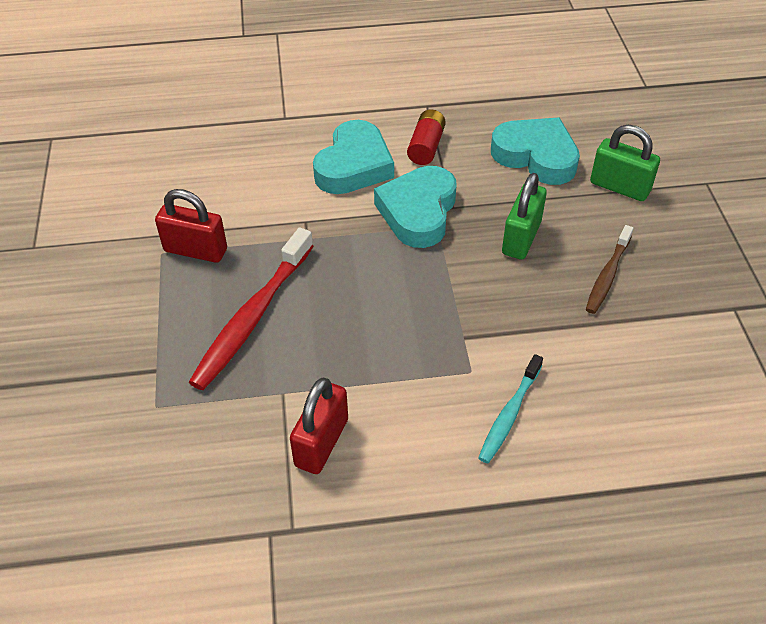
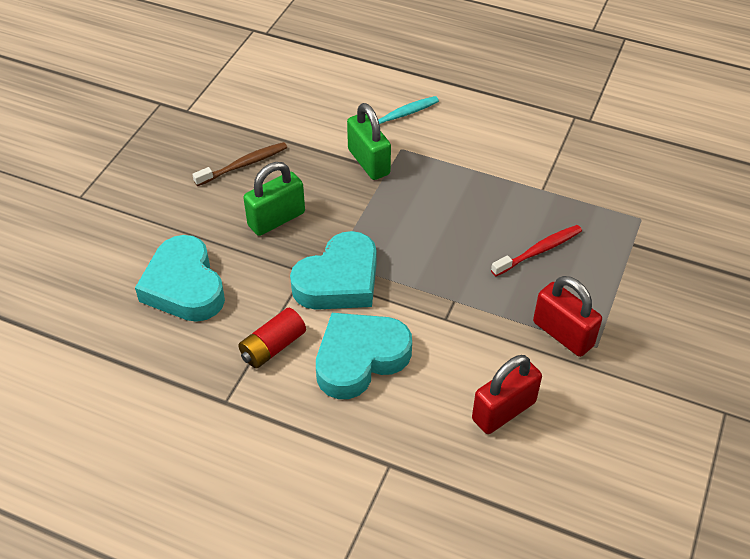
camera: 150 degrees left, 0 degrees up
red toothbrush [189,227,313,390] -> red toothbrush [491,225,582,276], size x0.59
red padlock [290,378,348,474] -> red padlock moved to [472,355,542,434]
green padlock [590,125,660,201] -> green padlock moved to [347,103,391,180]

